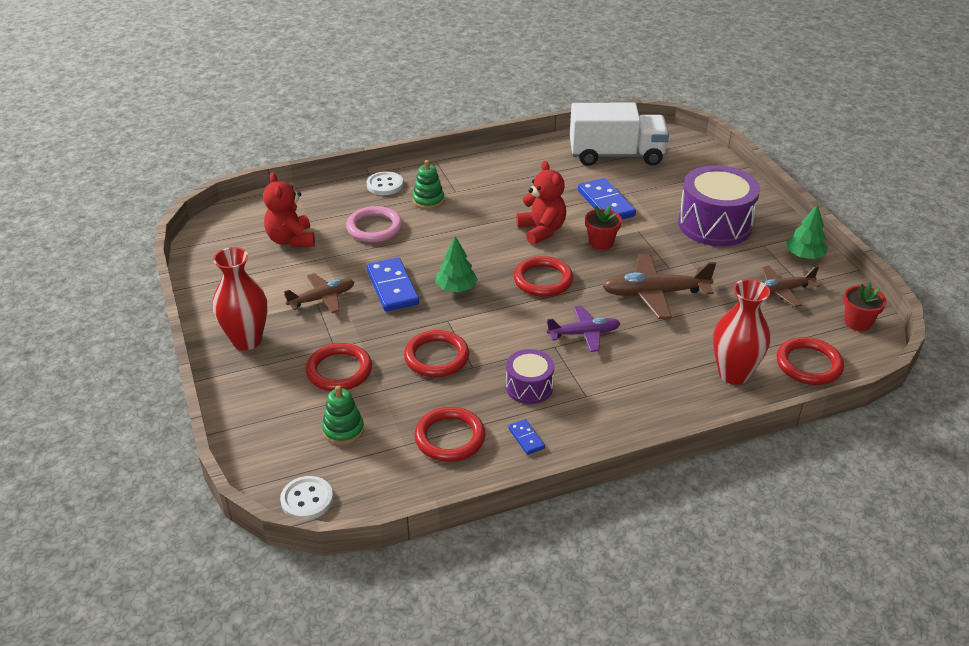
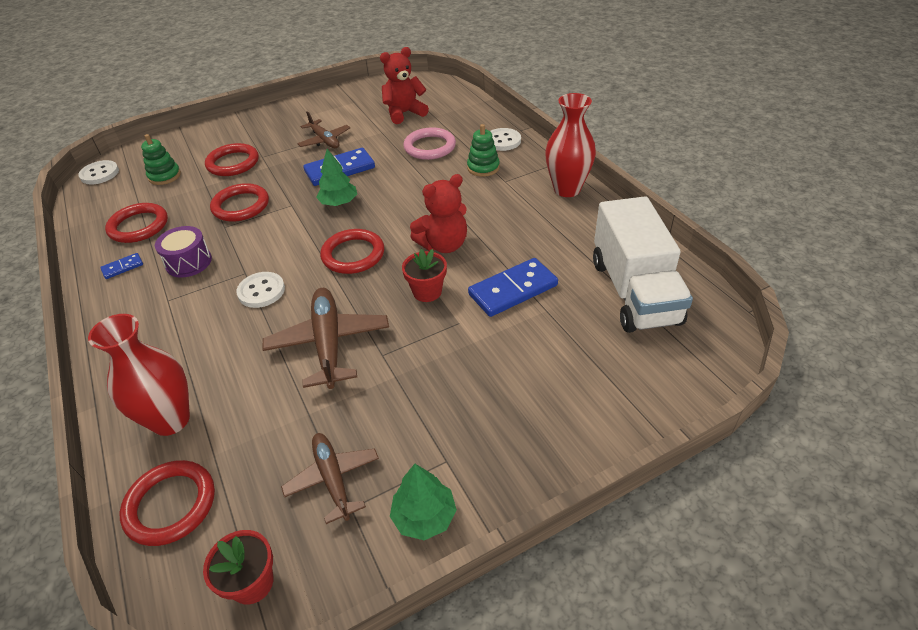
camera: 85 degrees right, 5 degrees up
red vase [213,247,267,350] -> red vase moved to [545,93,596,197]
purple plane [547,306,621,352] -> white button [236,272,285,308]
purple drum [678,165,760,247] -> none

